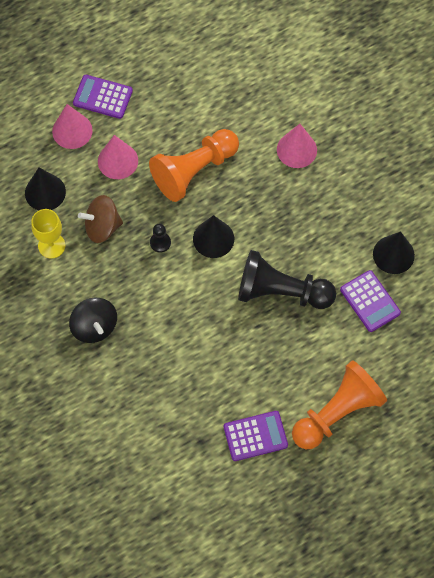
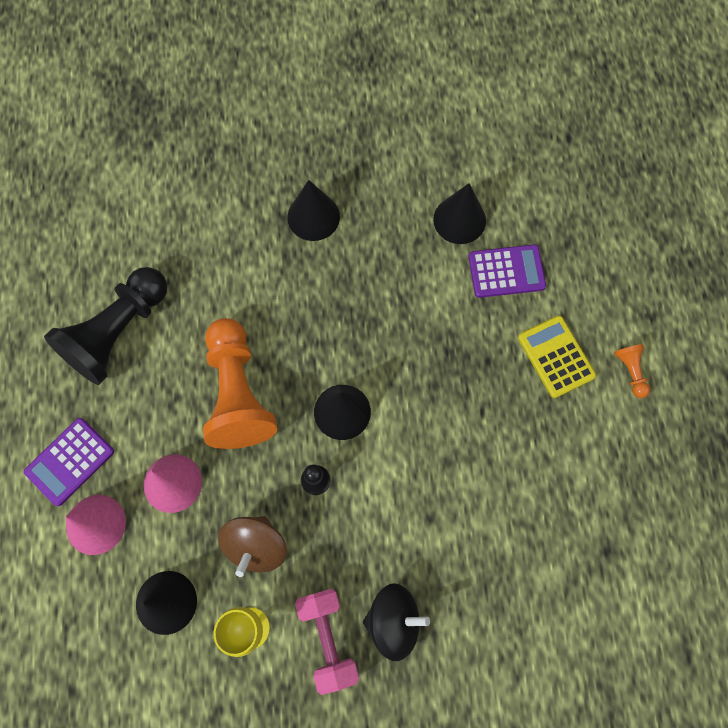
camera: 65 degrees left, 5 degrees up
purple calculator [224,411,288,461] -> none
black pawn [238,250,336,309] -> black pawn moved to [44,267,167,385]
pink cone [277,124,317,168] -> none
orange pawn [292,360,387,449] -> orange pawn [614,344,650,398], size x0.42
none -> black cone [287,180,340,241]
none -> pink dumbbell [295,589,359,695]
none -> yellow calculator [518,316,596,398]

